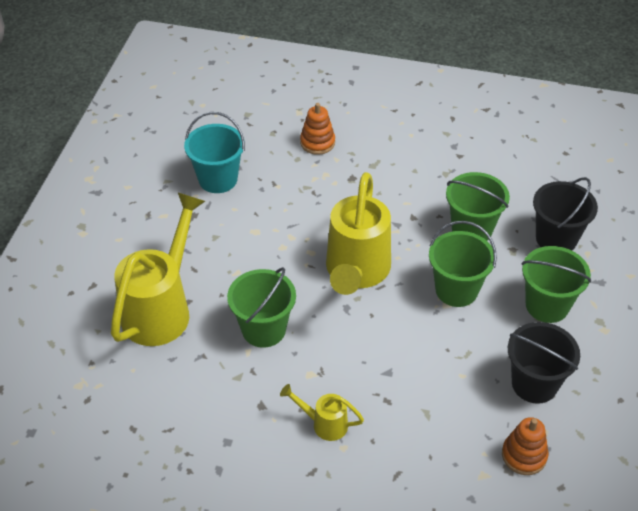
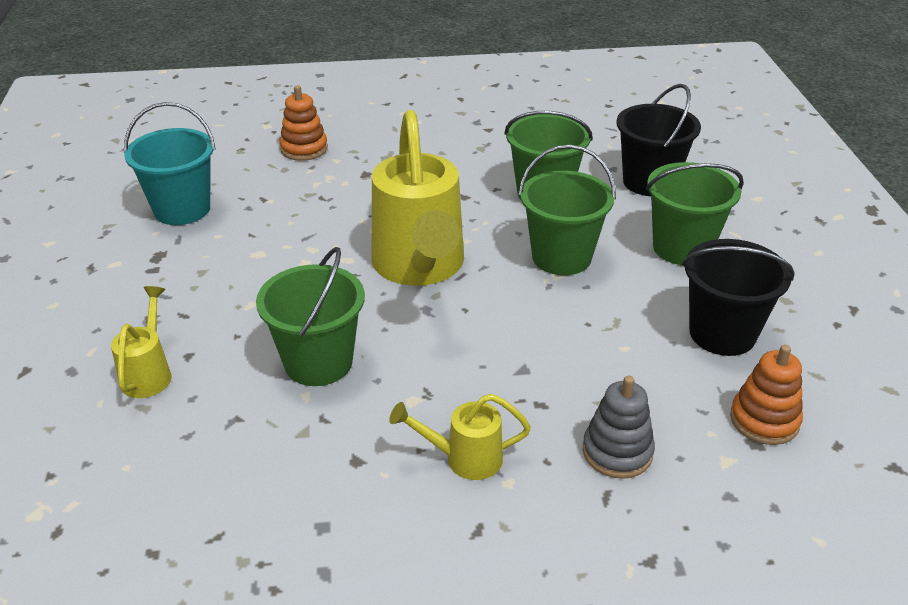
camera: 20 degrees left, 10 degrees down
yellow watering can [111,193,205,346] -> yellow watering can [111,286,172,398], size x0.46
none -> grey stacking toy [583,376,655,479]

